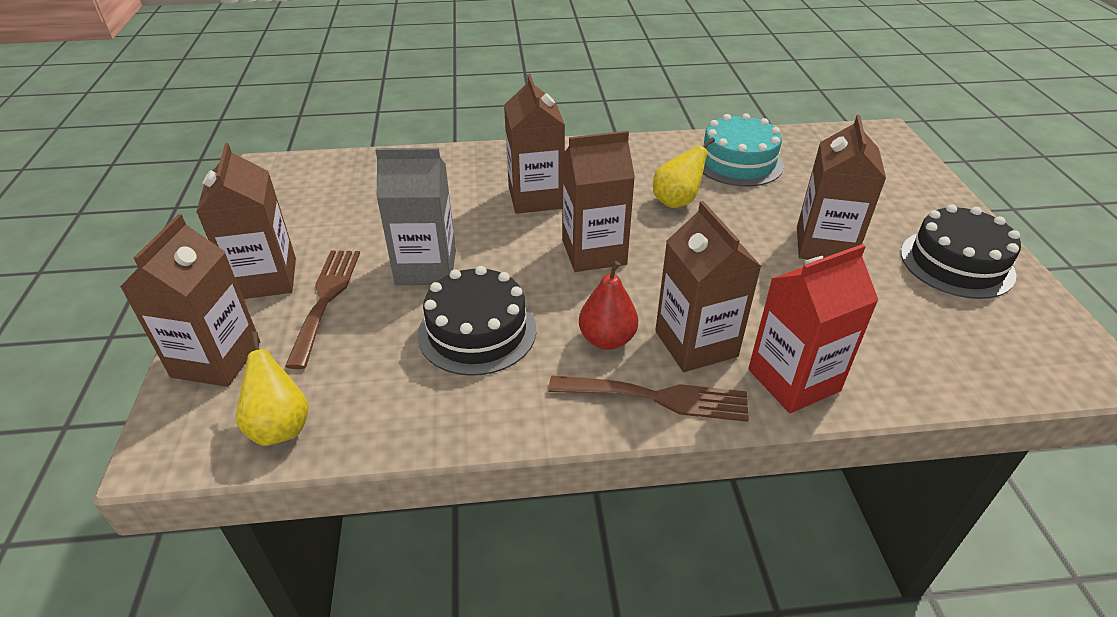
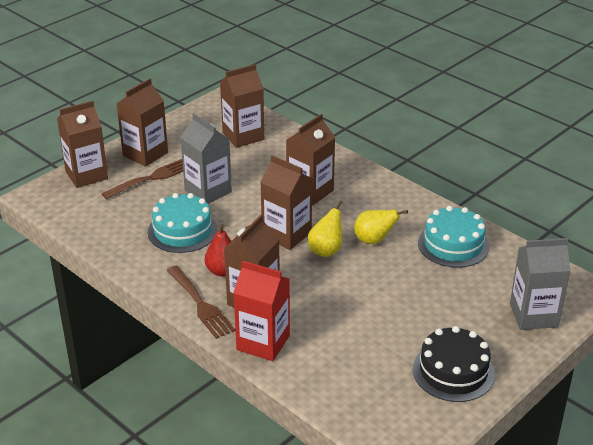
camera: 50 degrees right, 5 degrees down
yellow pear [236,331,309,446] -> yellow pear moved to [308,200,343,257]
black cake [418,266,536,376] -> turquoise cake [148,193,218,253]
brown carton [797,115,886,259] -> brown carton moved to [220,64,264,148]
none -> grey carton [510,238,571,330]

